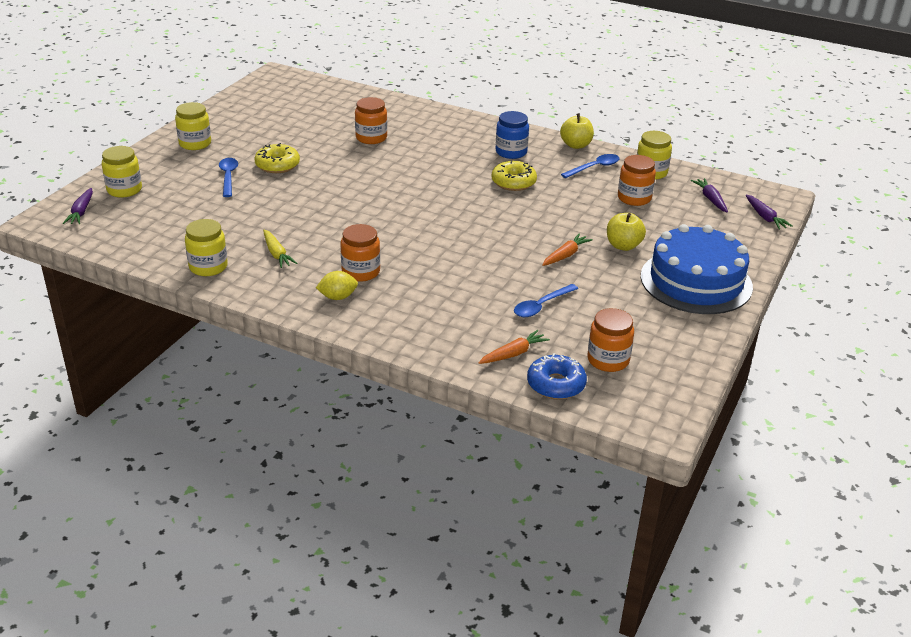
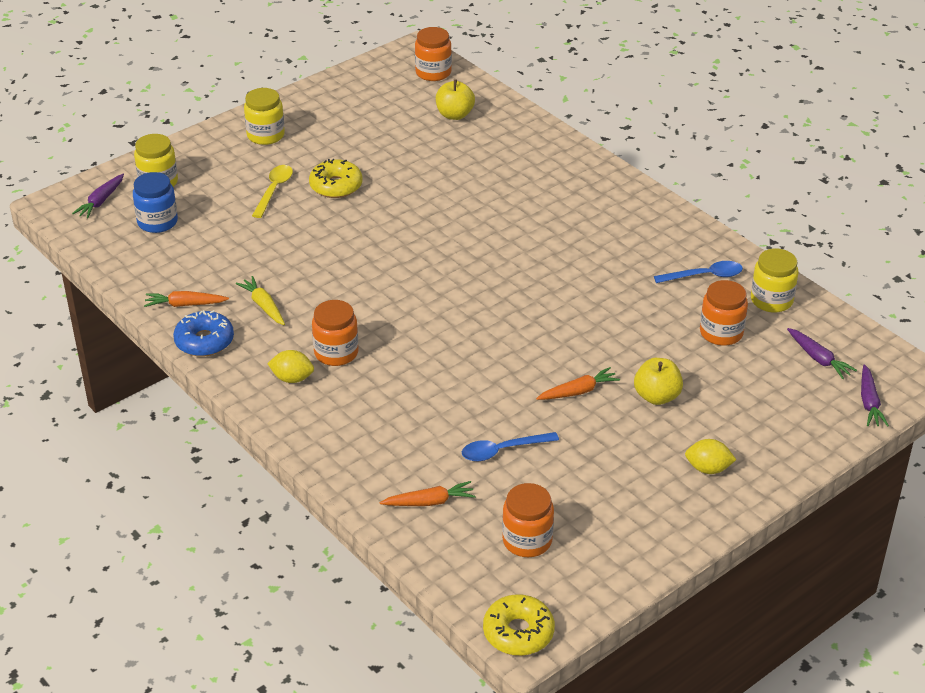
camera: 25 degrees right, 5 degrees up
yellow jar [185,219,228,276] -> orange carrot [144,291,229,307]
blue spoon [219,158,238,197] -> yellow spoon [252,165,293,218]
yellow carrot [263,229,297,268] -> yellow carrot turned 150 degrees clockwise [236,276,285,325]
orange jar [355,97,387,144] -> orange jar moved to [415,27,452,81]
yellow donut [492,161,537,191] -> yellow donut moved to [483,594,555,656]
blue jar [496,111,529,159] -> blue jar moved to [133,172,178,233]
blue donut [527,353,587,400] -> blue donut moved to [173,310,234,357]
yellow apple [560,114,594,149] -> yellow apple moved to [436,79,475,120]
blue cake [641,224,753,314] -> yellow lemon [685,439,736,474]
purple carrot [691,178,728,212] -> purple carrot turned 135 degrees clockwise [787,328,857,379]

